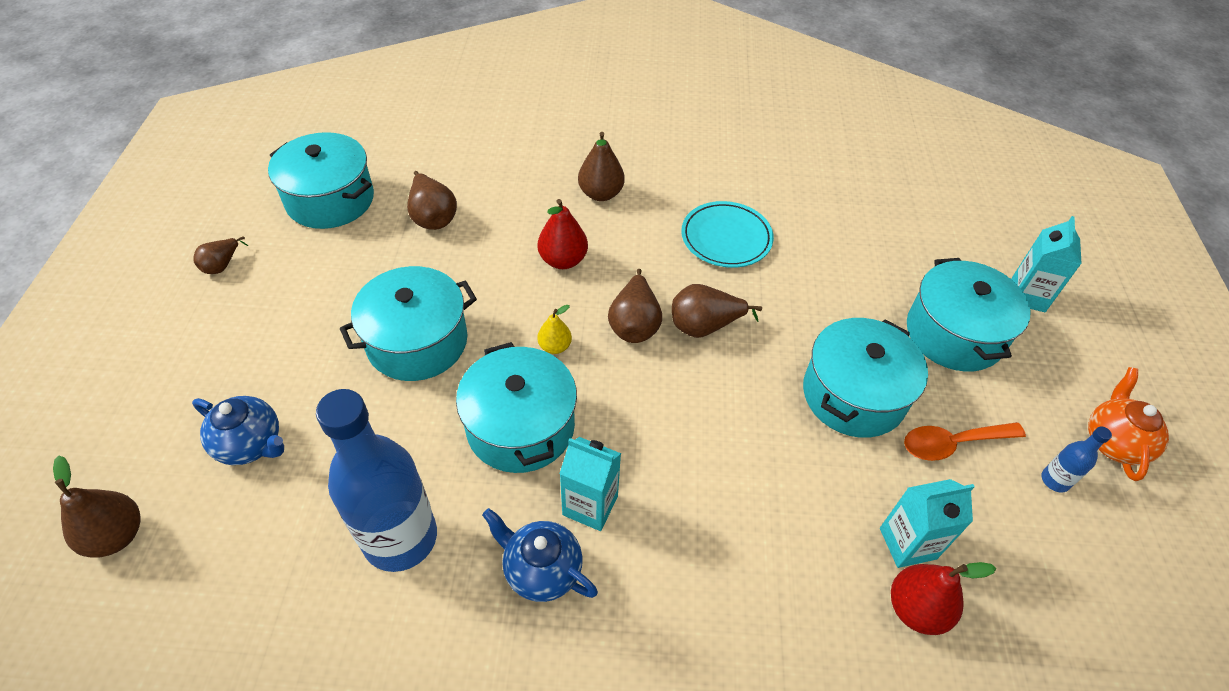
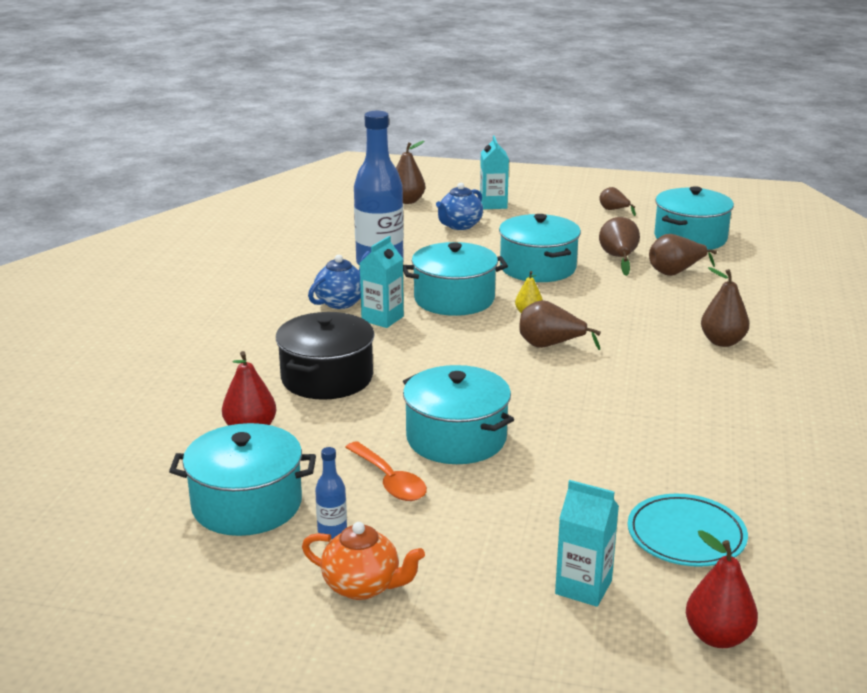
camera: 100 degrees right, 25 degrees down
red pear [538,199,588,269] -> red pear moved to [686,530,758,648]
brown pear [672,284,762,338] -> brown pear moved to [599,217,640,276]
turquoise plate [681,201,774,268] -> turquoise plate moved to [628,494,748,567]
turquoise carton [880,479,975,568] -> turquoise carton moved to [480,135,509,209]
orange spoon [904,422,1026,461] -> orange spoon turned 150 degrees clockwise [345,441,427,501]
turquoise pot [907,258,1031,372] -> turquoise pot moved to [169,423,316,536]
none -> black pot [276,312,374,400]

